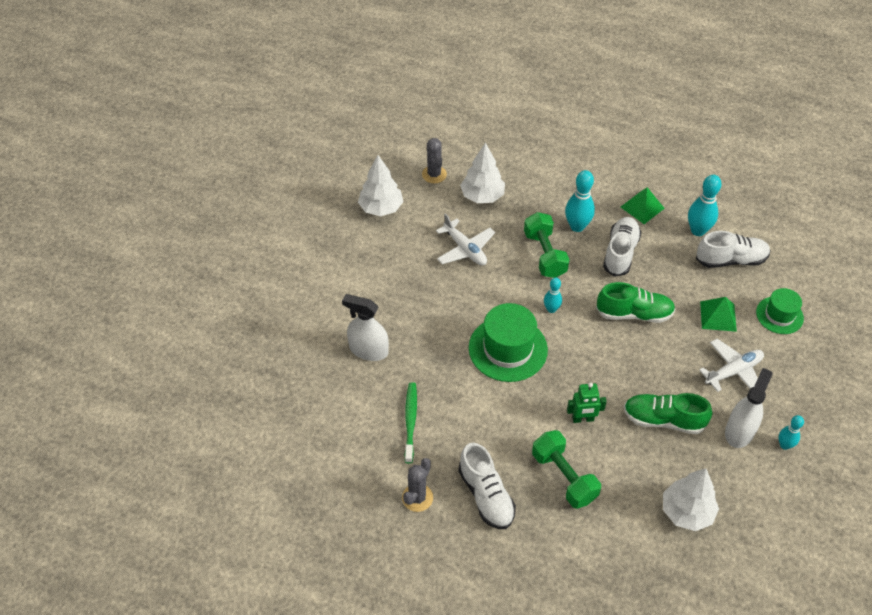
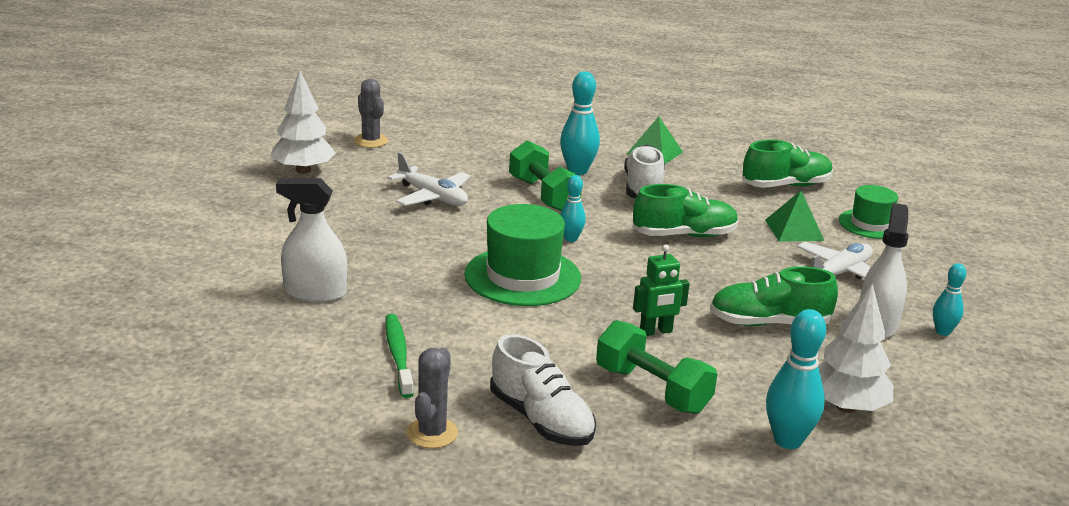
camera: 15 degrees left, 25 degrees down
white tree [460,142,505,203] -> none
turquoise bowling pin [688,175,722,236] -> turquoise bowling pin moved to [766,309,826,449]
white shoe [696,231,771,268] -> green shoe [742,140,833,188]

